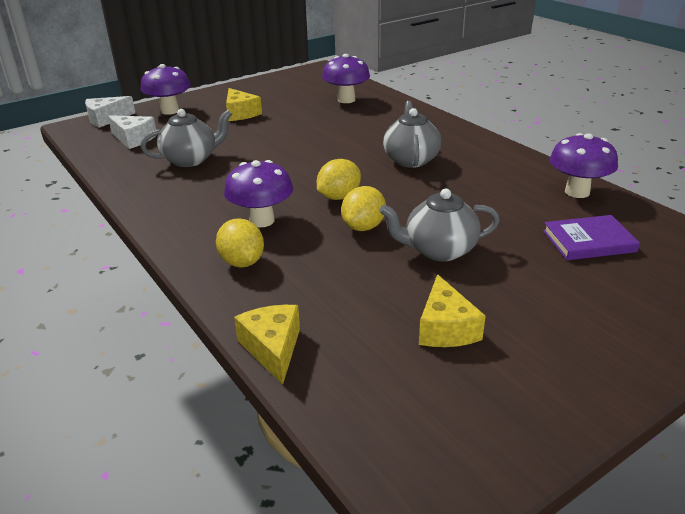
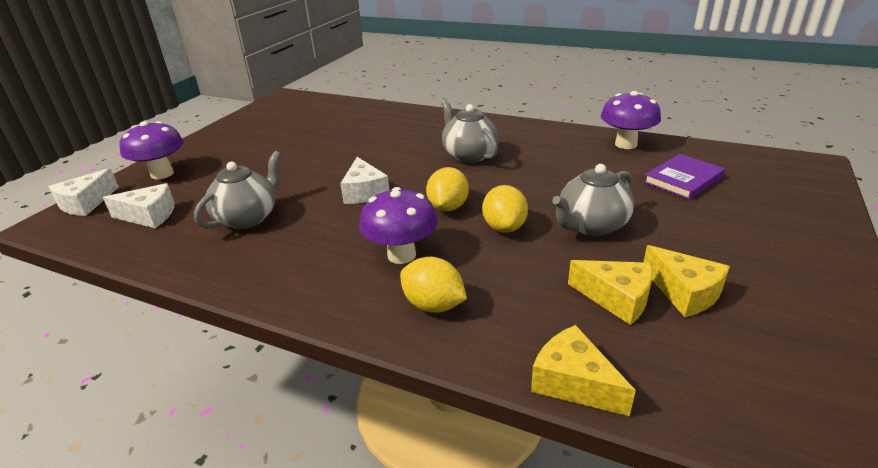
camera: 30 degrees left, 0 degrees up
yellow cheese [226,88,262,121] -> yellow cheese moved to [568,260,653,325]
purple mushroom [322,54,370,103] -> none
none -> white cheese [340,157,389,204]

